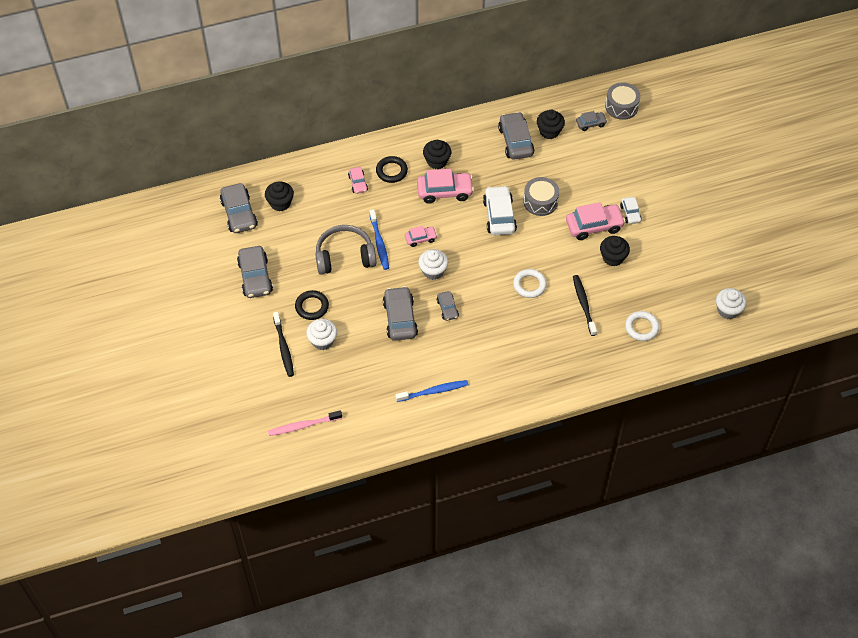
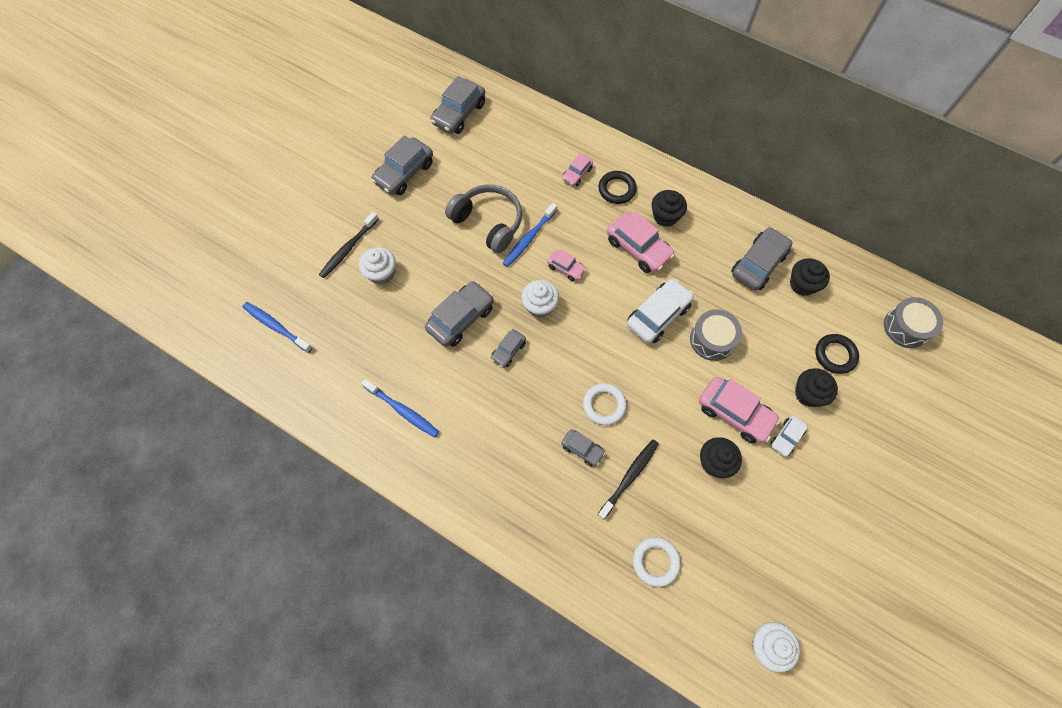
camera: 50 degrees right, 10 degrees up
black cupcake [265,181,294,211] -> black cupcake moved to [795,368,838,407]
pink toothbrush [268,410,342,436] -> blue toothbrush [242,302,313,353]
black ring [295,290,329,320] -> black ring moved to [815,334,859,374]
grey car [576,111,607,131] -> grey car moved to [561,429,605,466]

